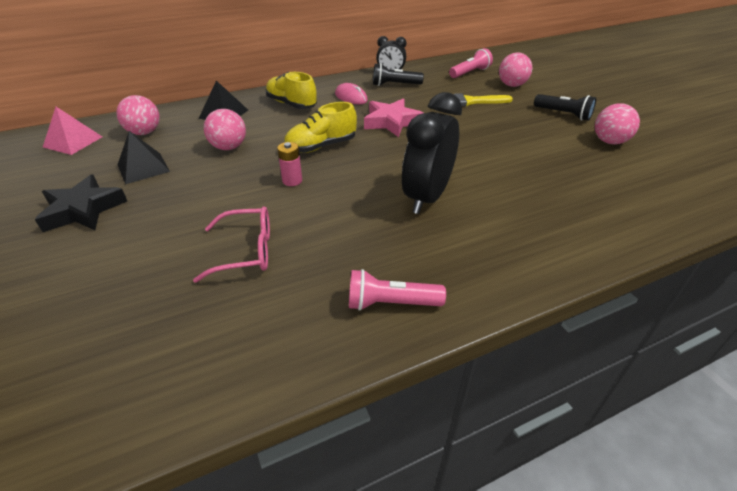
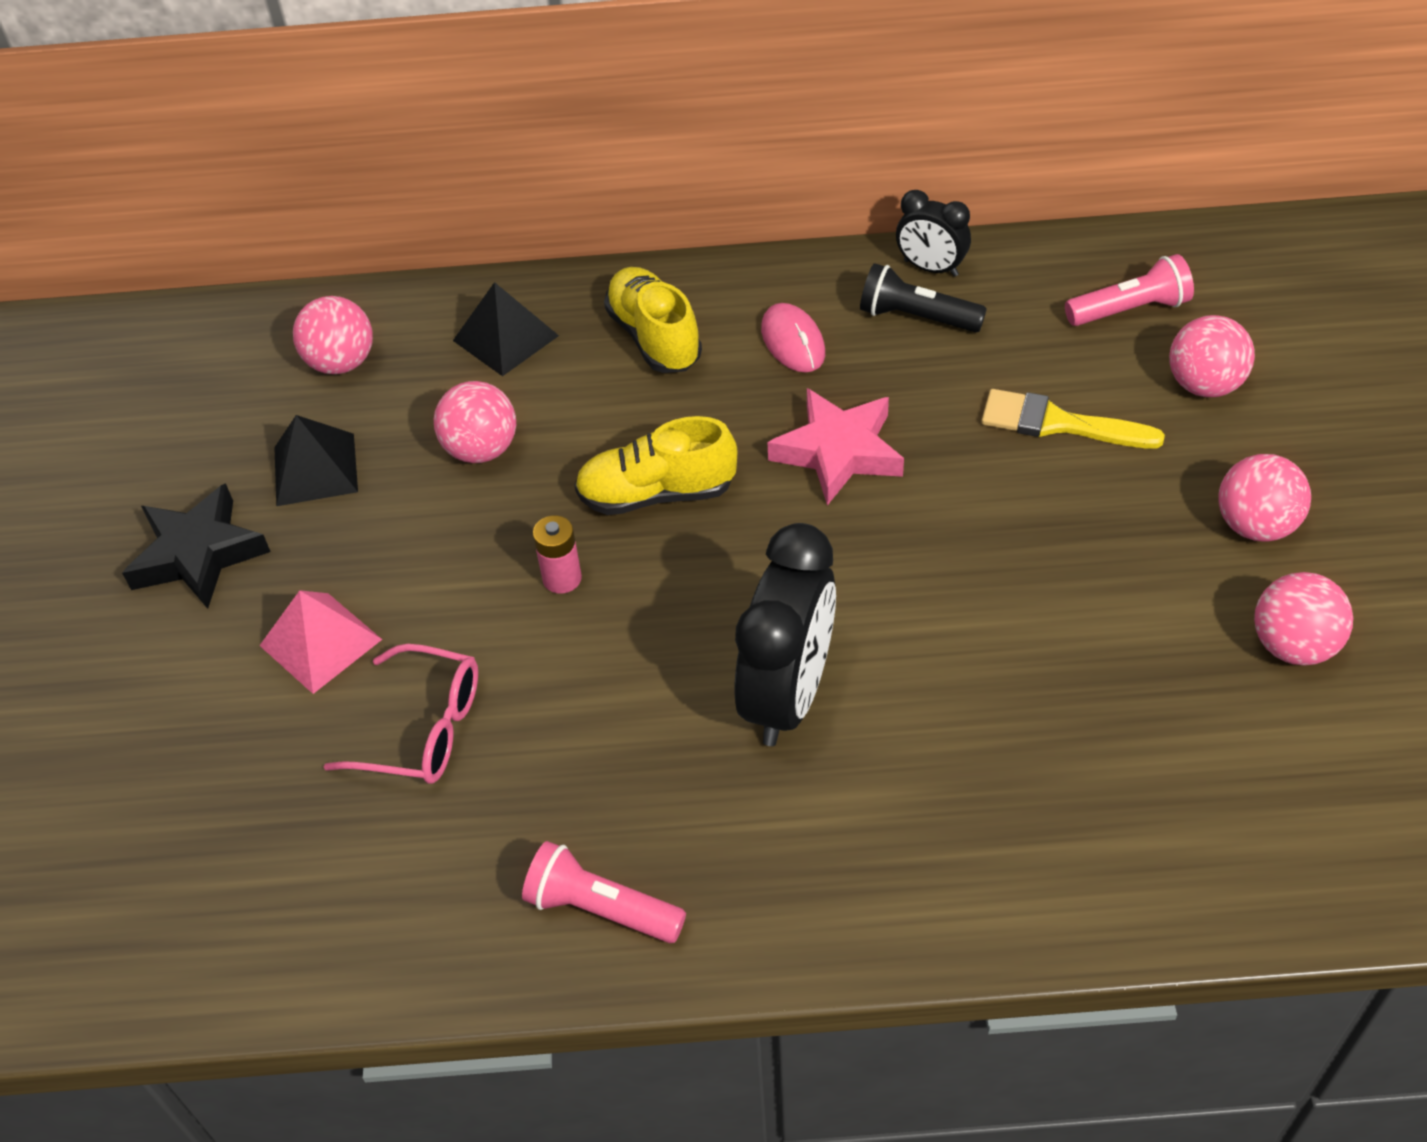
camera: 25 degrees right, 10 degrees up
pink pyramid [43,107,102,155] -> pink pyramid moved to [259,590,382,694]
black clock [402,92,462,214] -> black clock turned 150 degrees clockwise [734,523,836,746]
black flashlight [534,94,596,121] -> pink ball [1218,454,1311,542]

